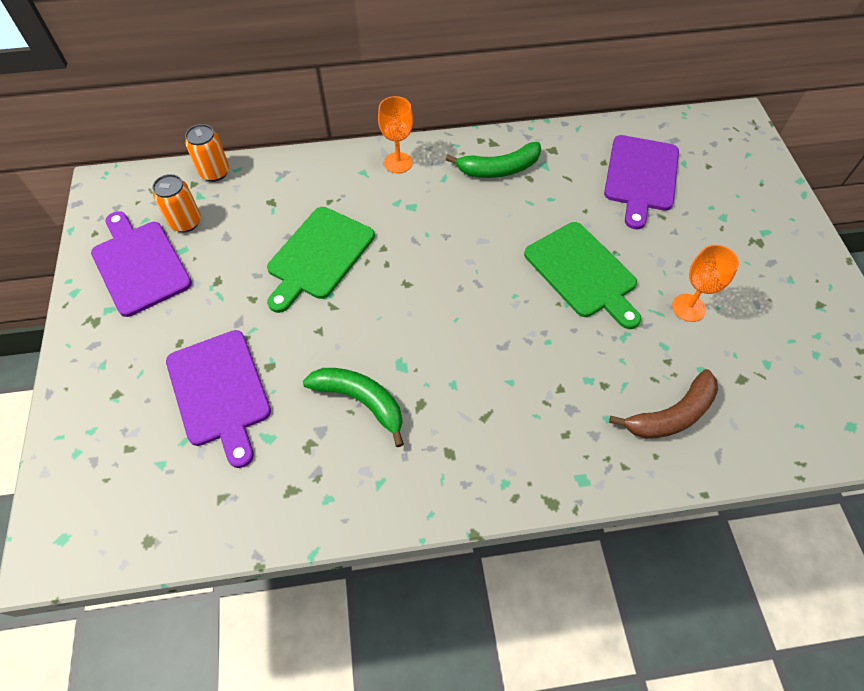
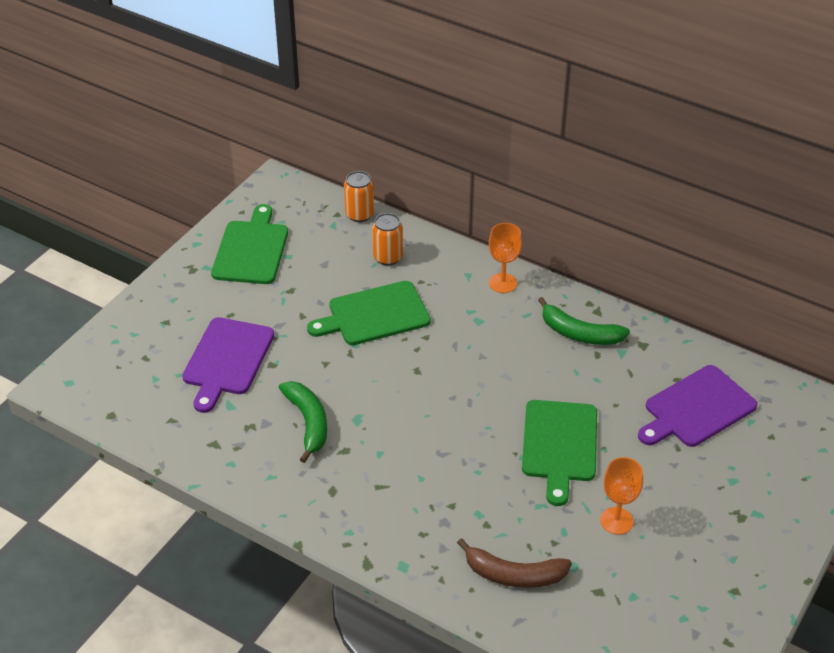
camera: 40 degrees right, 15 degrees down
purple cutting board [91,211,192,317] -> green cutting board [211,204,288,284]
orange can [152,174,201,232] -> orange can moved to [372,213,403,265]

